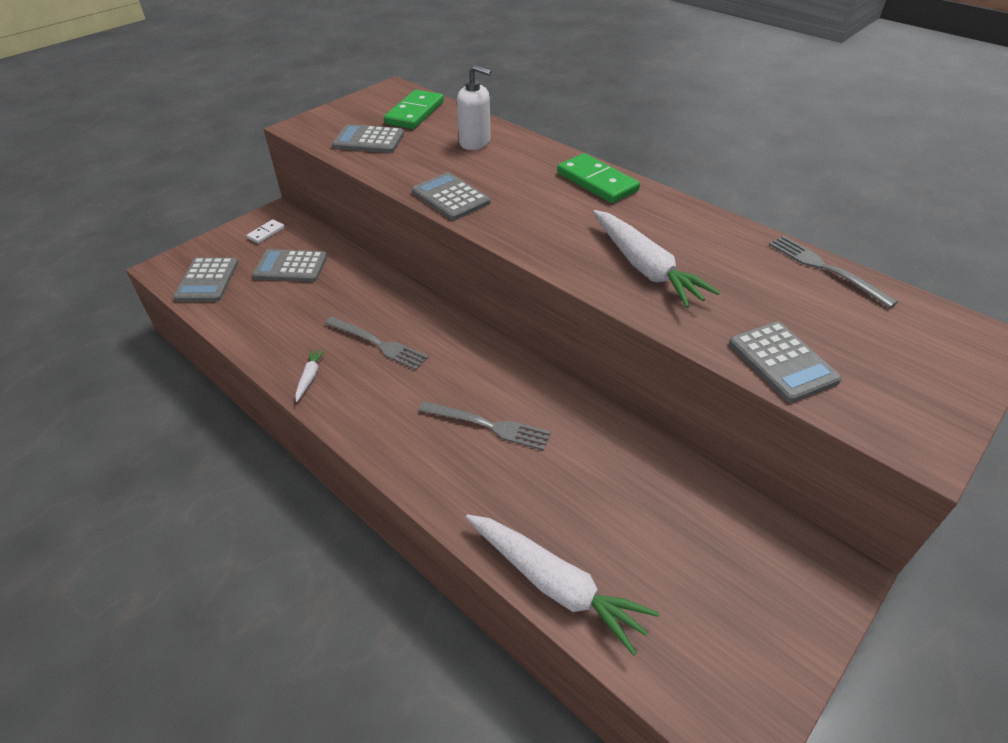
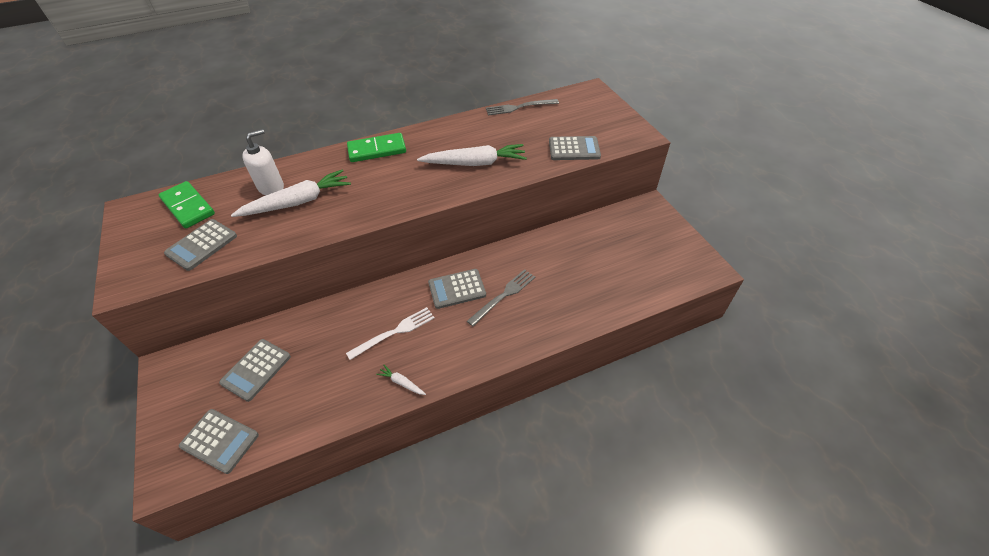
camera: 65 degrees left, 5 degrees up
white domino [246,219,285,244] -> none
grey fork [325,317,429,370] -> white fork [346,307,435,360]
grey calculator [412,172,491,220] -> grey calculator moved to [428,269,486,309]
white carrot [466,514,659,656] -> white carrot moved to [231,169,351,217]

